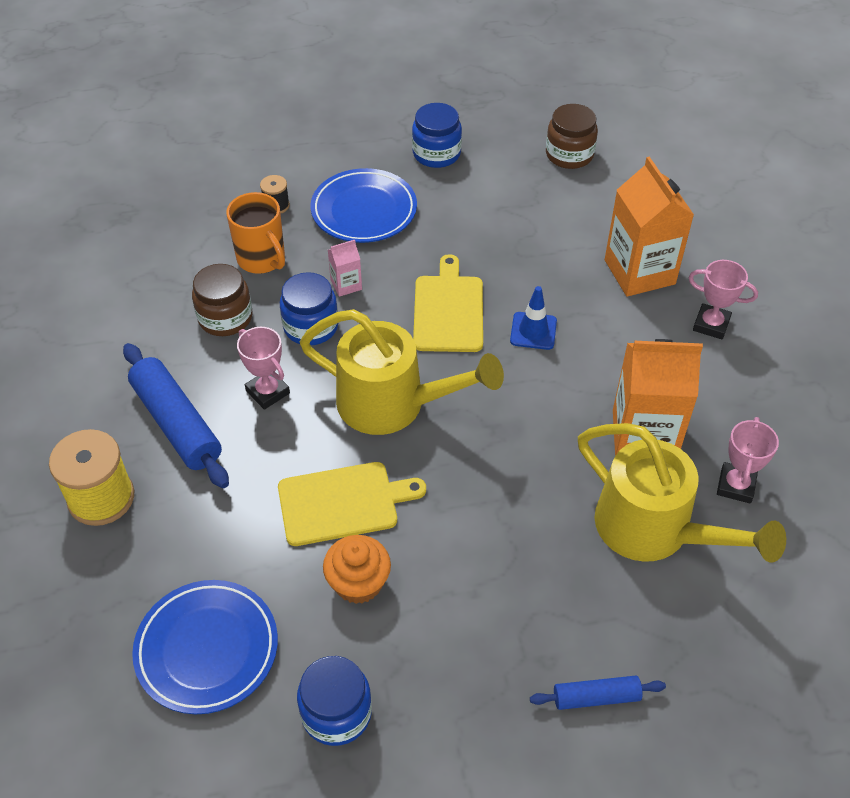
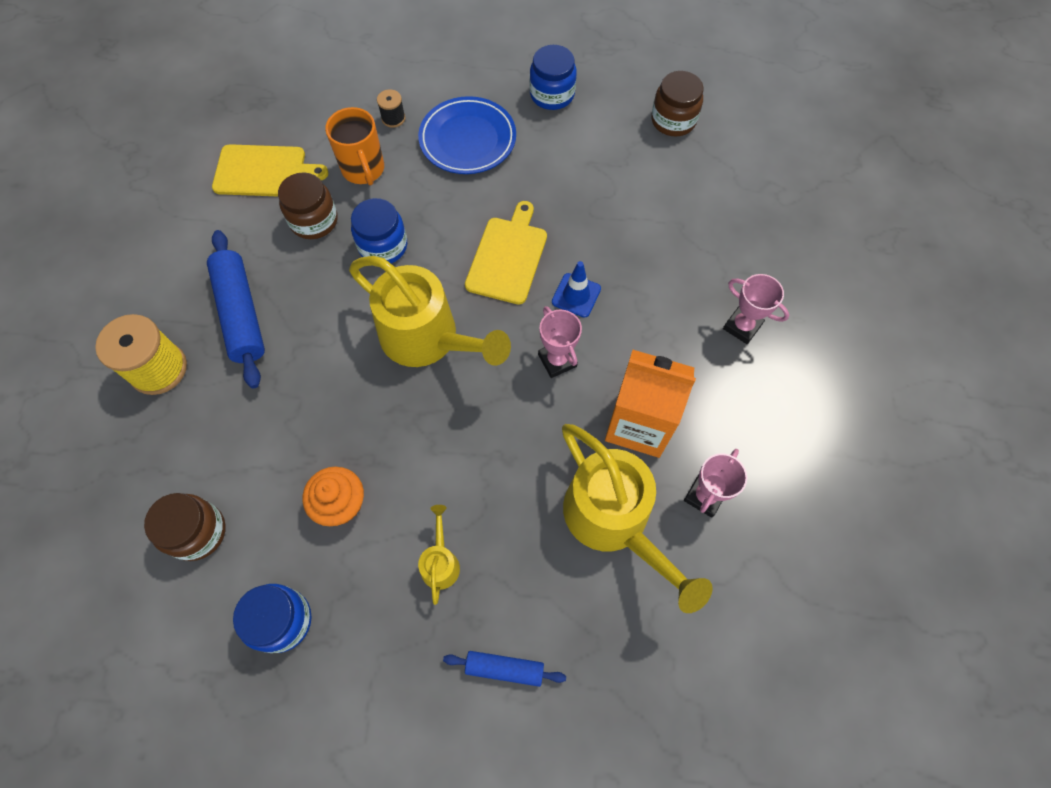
camera: 15 degrees right, 15 degrees up
blue plate [132,580,278,714] -> brown jar [144,493,226,561]
pink trophy [237,327,290,410] -> pink trophy moved to [538,306,582,378]
yellow cutting board [278,462,426,546] -> yellow cutting board moved to [212,144,328,196]
pink carton [328,240,362,297] -> none
orange carton [605,157,694,297] -> none
none -> yellow watering can [418,505,460,605]

